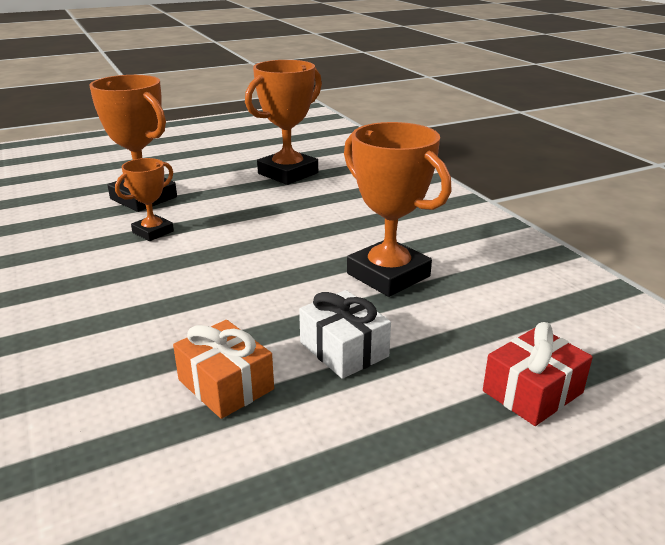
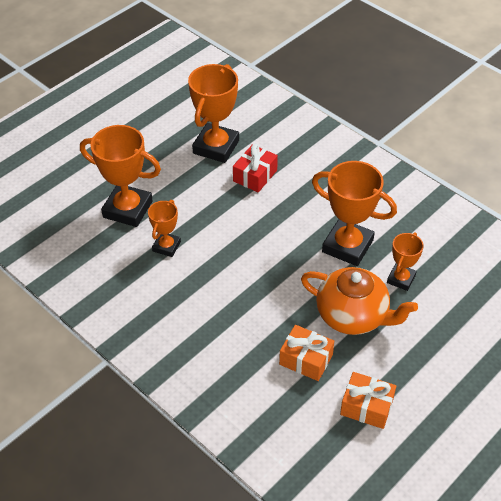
camera: 20 degrees left, 20 degrees up
white gift [299,290,391,379] -> orange teapot [301,267,418,335]
red gift [483,322,593,426] -> red gift moved to [233,144,278,192]
none -> orange gift [340,372,396,429]
none -> orange trophy [387,232,424,291]

